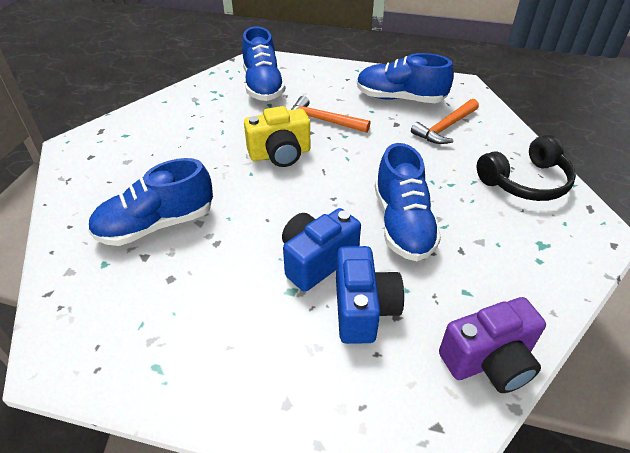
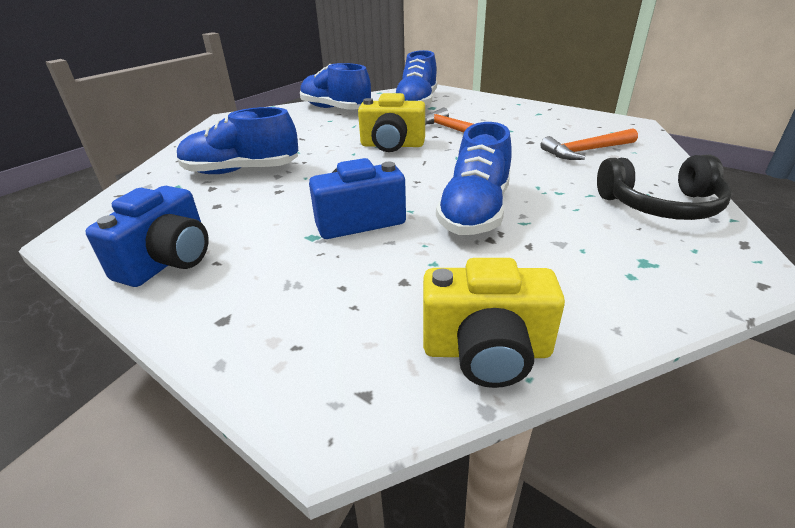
camera: 25 degrees right, 10 degrees down
blue camera [336,246,404,344] -> blue camera moved to [85,186,208,287]
blue shoe [357,53,454,103] -> blue shoe moved to [300,63,371,110]
purple camera [439,297,546,393] -> yellow camera [423,258,565,388]

